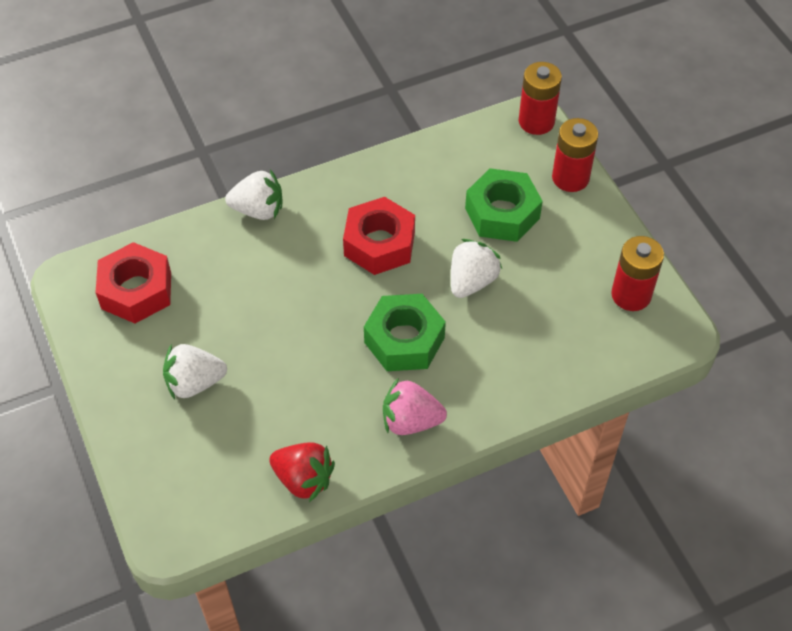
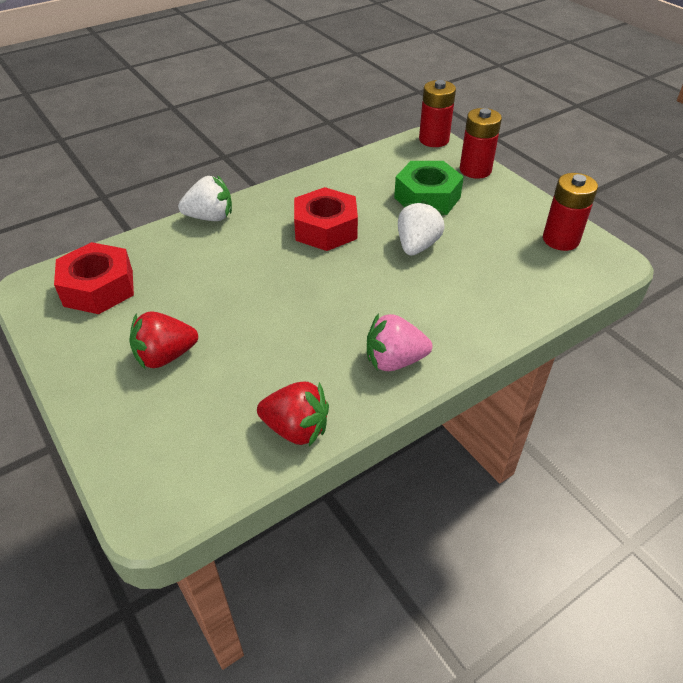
camera: 10 degrees left, 10 degrees down
white strawberry [163,344,227,399] -> red strawberry [129,311,198,369]
green nut [364,294,446,371] -> none

